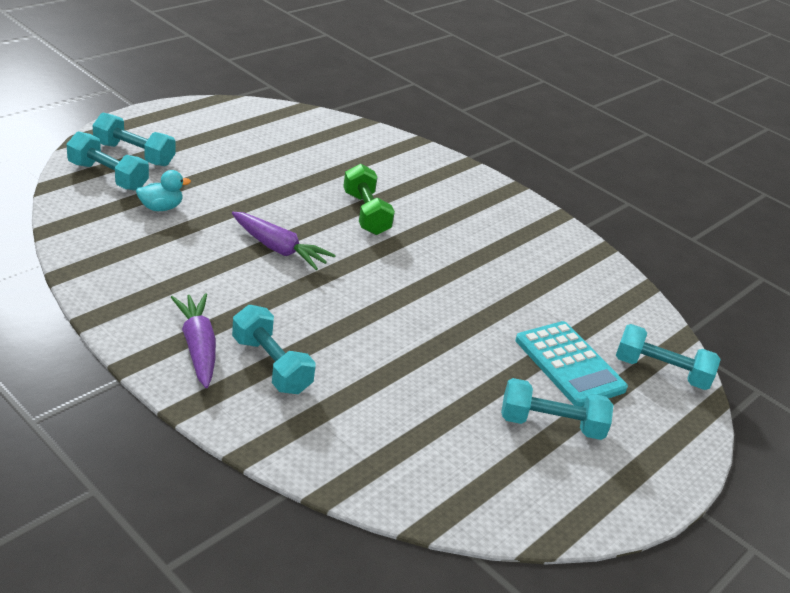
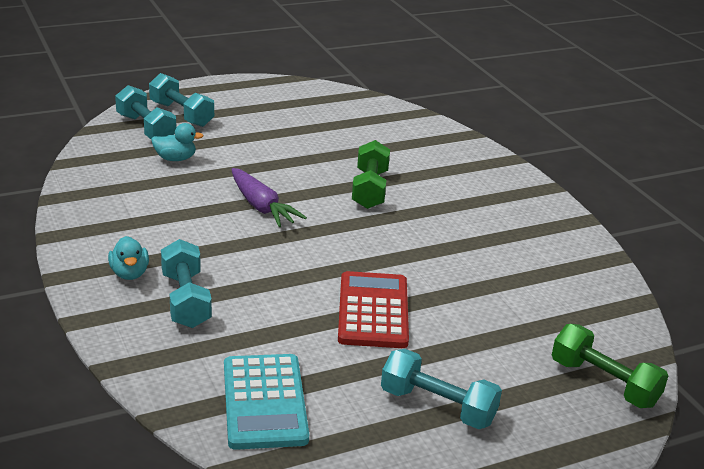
camera: 25 degrees right, 5 degrees down
purple carrot [171,293,216,388] -> turquoise duck [108,236,149,280]
turquoise calculator [516,321,628,407] -> turquoise calculator moved to [224,354,309,450]
turquoise dumbbell [616,324,721,390] -> green dumbbell [552,324,668,408]
none -> red calculator [338,271,409,348]

